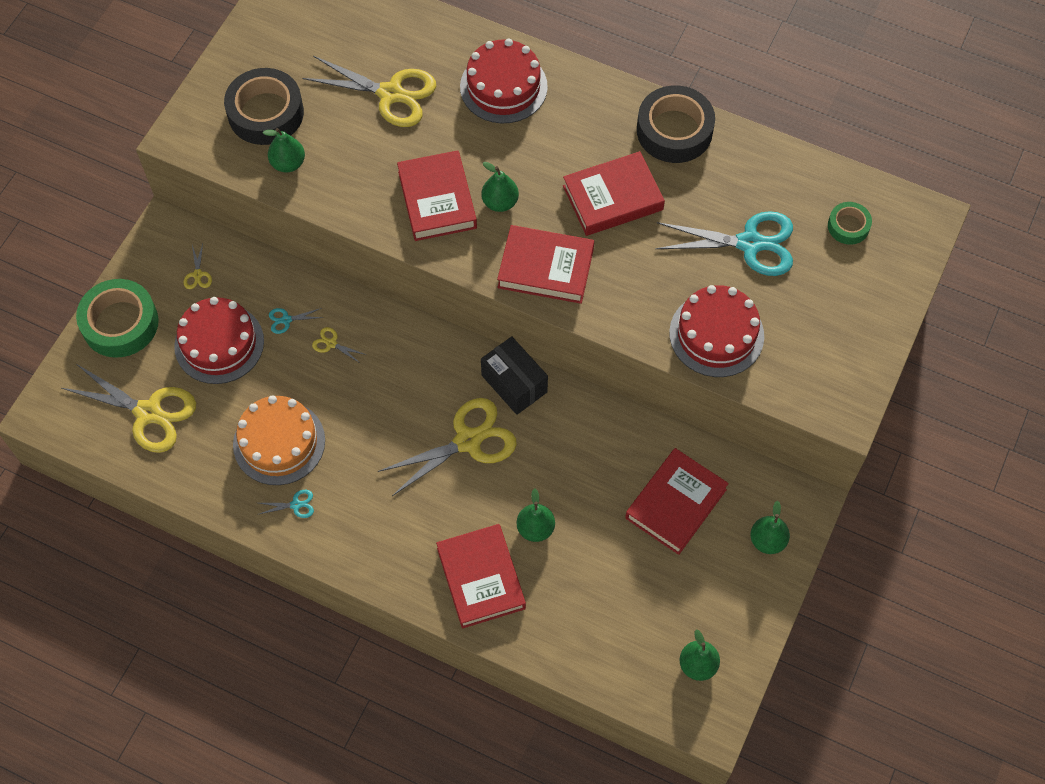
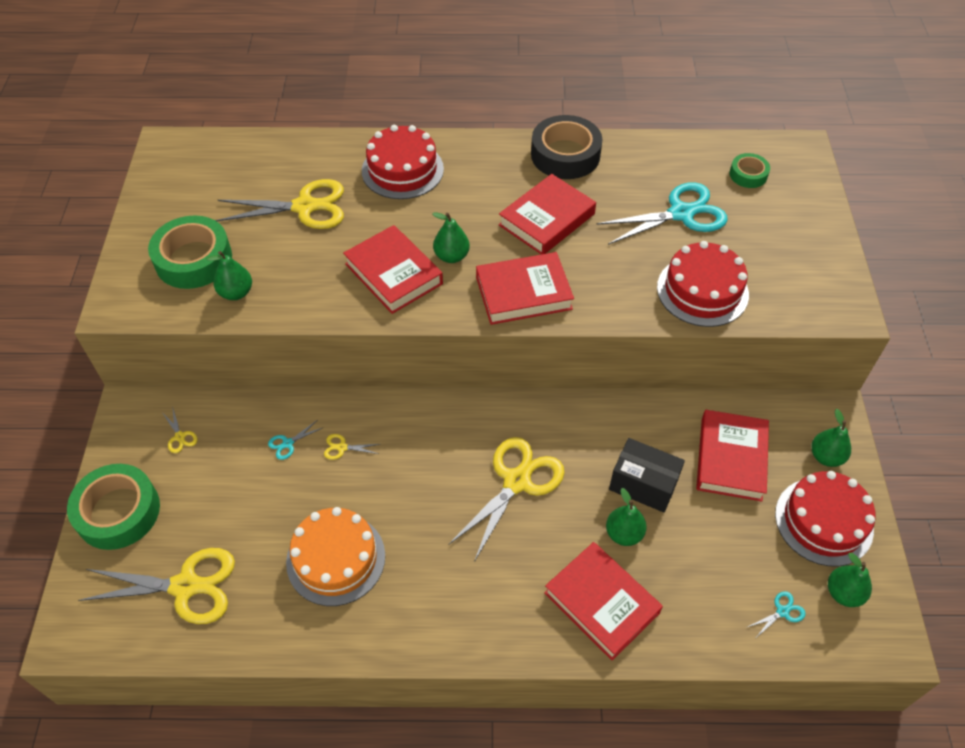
camera: 25 degrees left, 10 degrees down
red cake [174,297,264,384] -> red cake moved to [775,471,876,566]
black tape [224,68,304,145] -> green tape [148,216,232,289]
turquoise scissors [257,490,314,518] -> turquoise scissors moved to [748,591,806,638]
black box [481,336,548,415] -> black box moved to [609,438,685,513]

